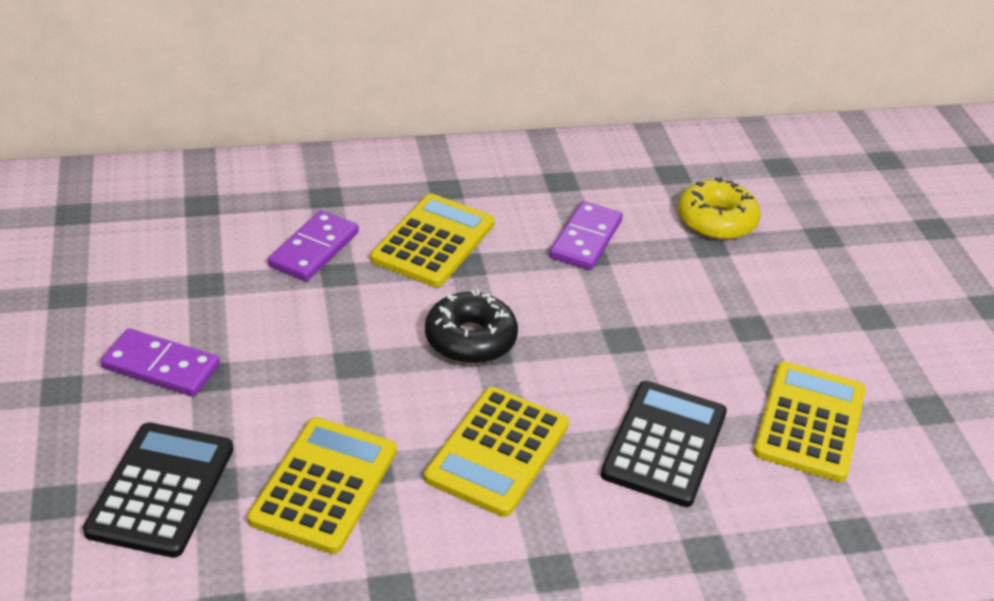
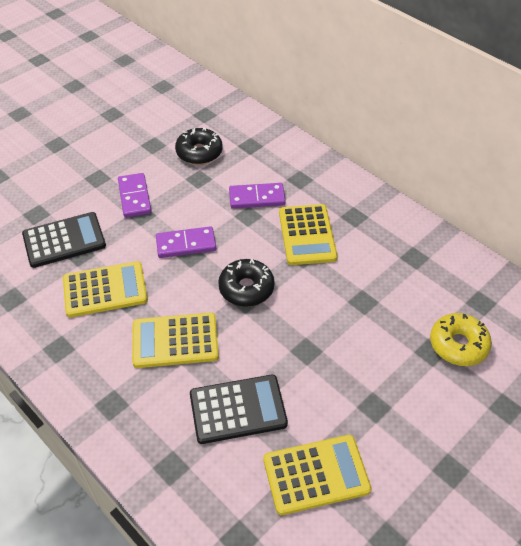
camera: 60 degrees right, 10 degrees up
yellow calculator [370,194,495,287] -> yellow calculator turned 90 degrees clockwise [279,204,338,265]
purple domino [549,201,623,270] -> purple domino moved to [156,226,216,258]
none -> black donut [175,127,223,165]

